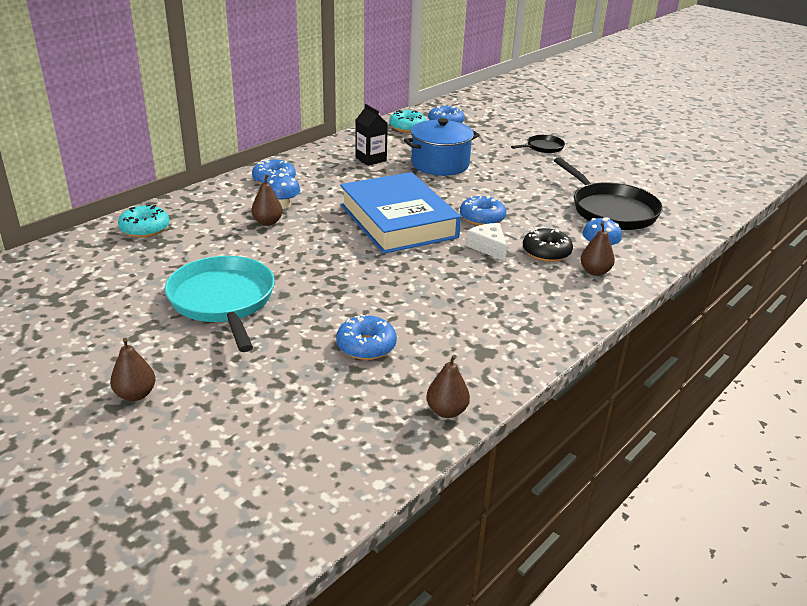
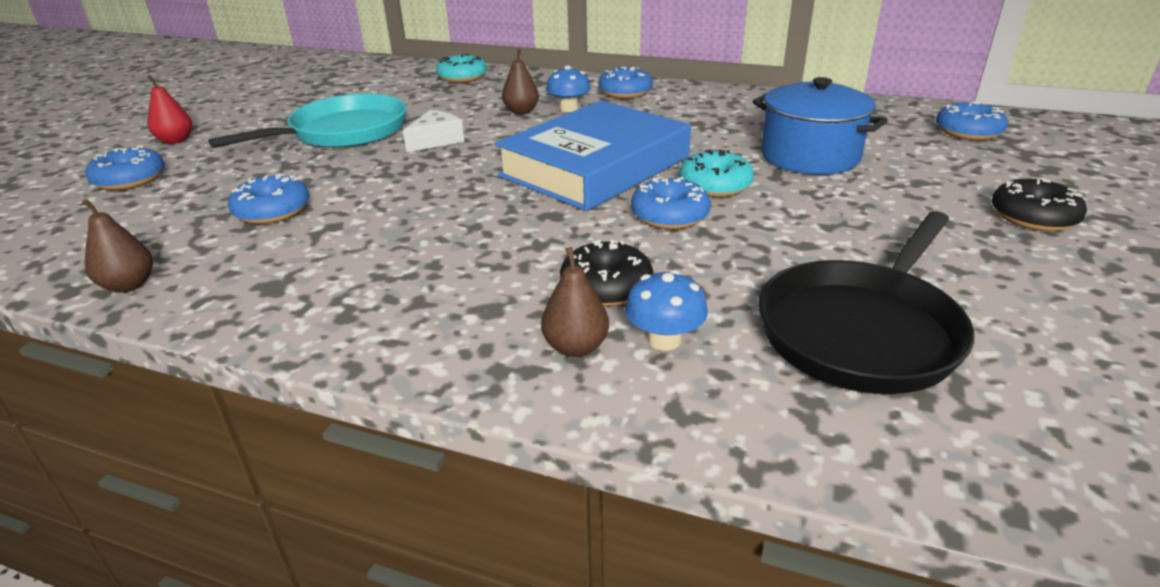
camera: 70 degrees right, 0 degrees up
brown pear [110,338,156,401] -> red pear [147,75,192,144]
black carton [356,104,388,166] -> none
turquoise donut [389,110,426,133] -> turquoise donut moved to [679,150,754,197]
white cheese [466,223,507,261] -> white cheese moved to [403,110,464,153]
black pan [511,135,565,153] -> black donut [992,178,1087,231]
none -> blue donut [85,146,165,190]

